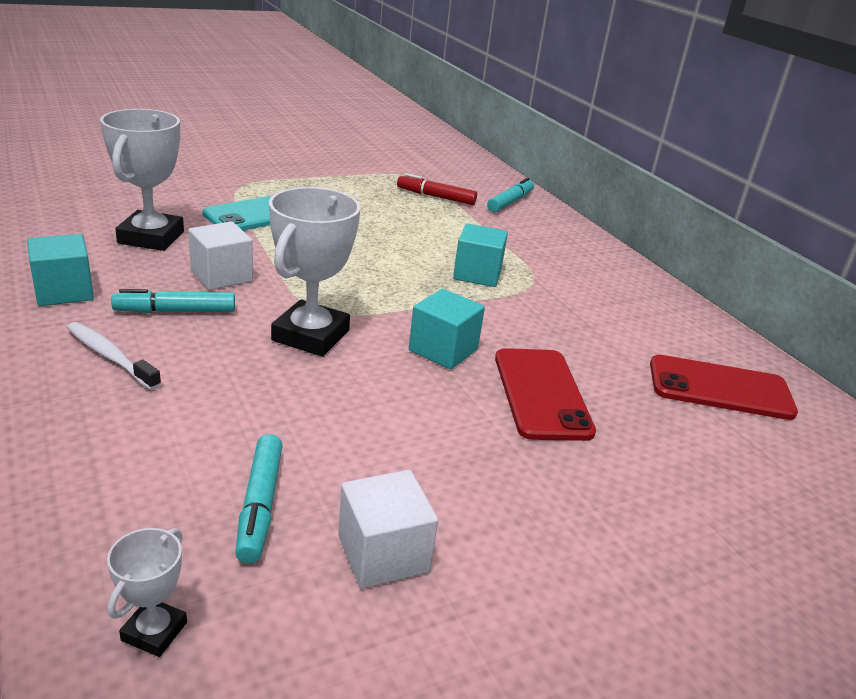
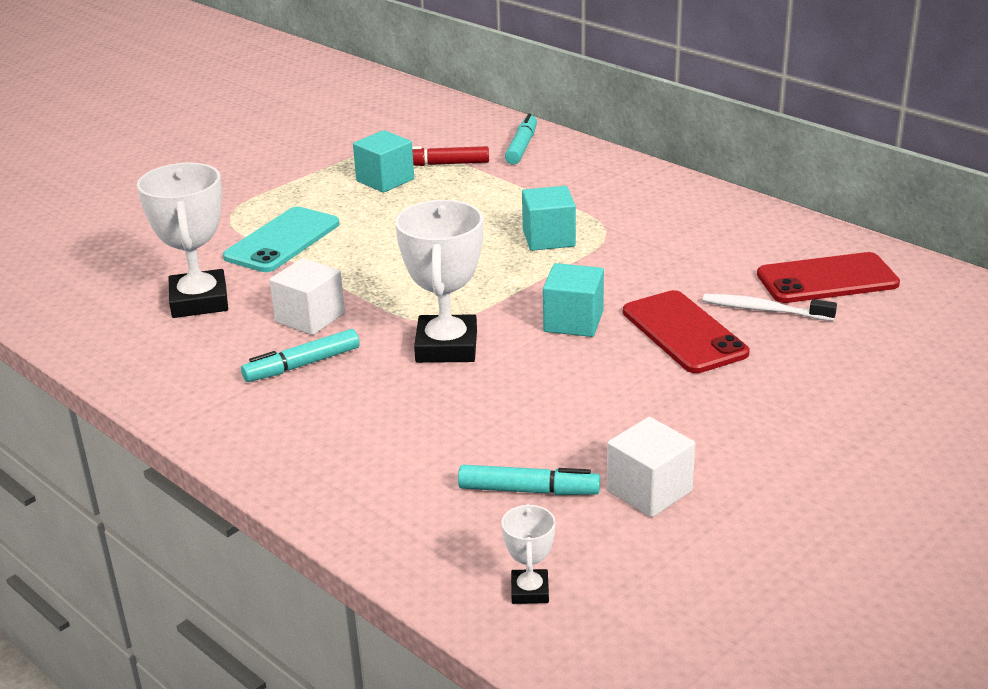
camera: 15 degrees left, 0 degrees up
turquoise cube [27,234,94,306] -> turquoise cube moved to [353,130,414,193]
white toothbrush [67,322,162,390] -> white toothbrush moved to [703,294,837,321]
turquoise marker [235,434,283,564] -> turquoise marker turned 60 degrees counterclockwise [458,465,600,495]

